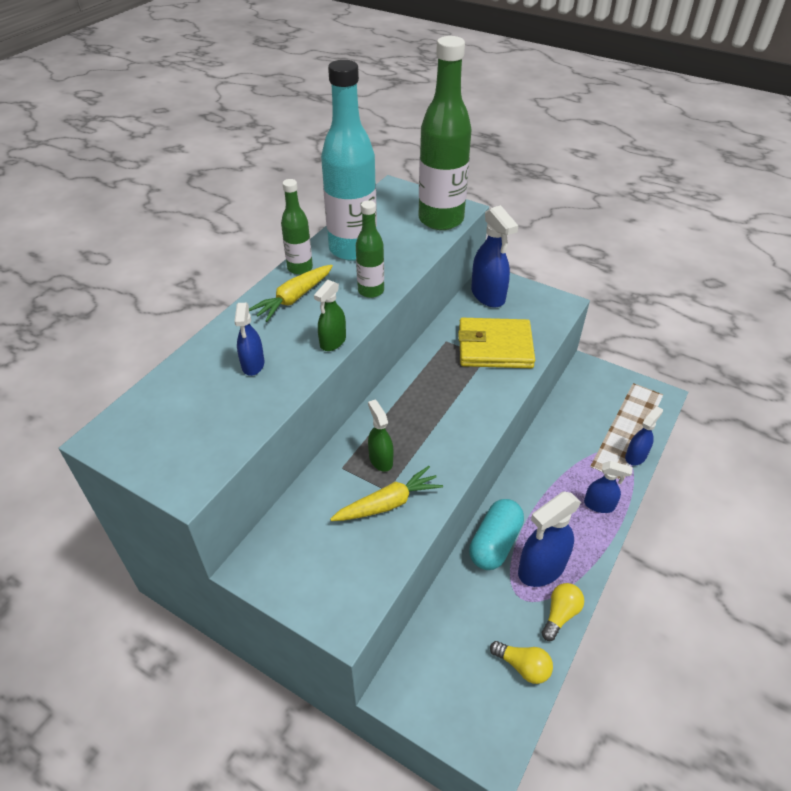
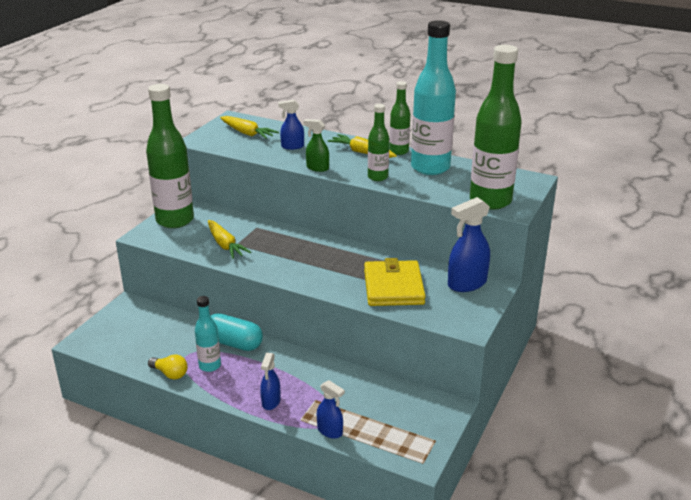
camera: 85 degrees right, 15 degrees down
green spray bottle [368,400,394,472] -> none
yellow light bulb [490,641,553,684] -> none
blue spray bottle [518,492,581,587] -> turquoise bottle [195,296,221,372]
none -> green bottle [146,84,194,228]
none -> yellow carrot [220,116,279,139]

